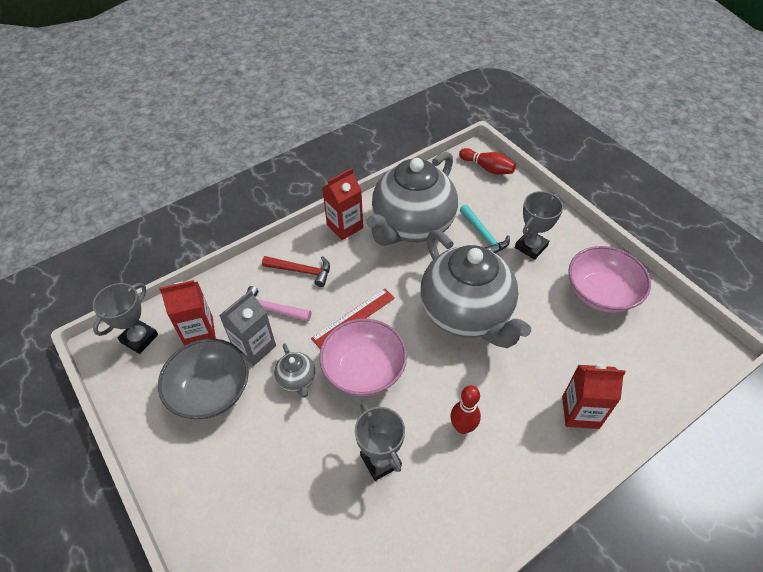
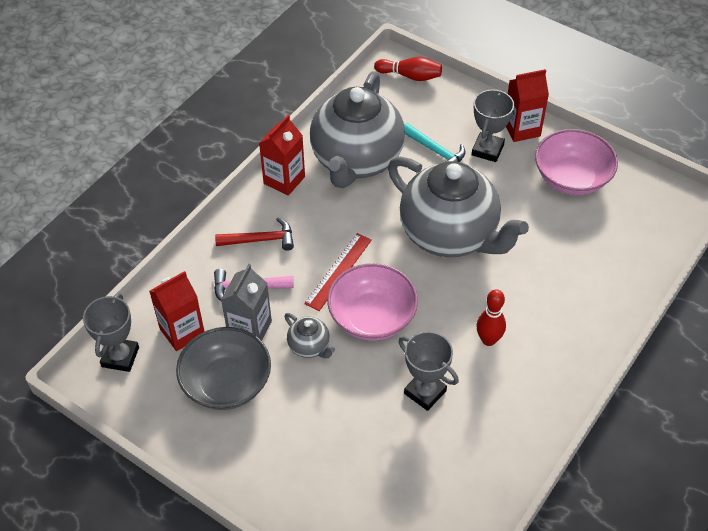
camera: 20 degrees left, 0 degrees up
red carton [562,364,626,429] -> red carton moved to [506,69,549,142]

